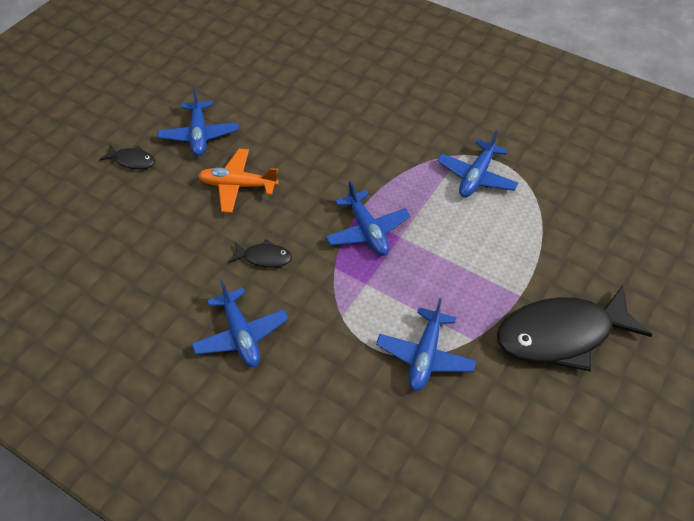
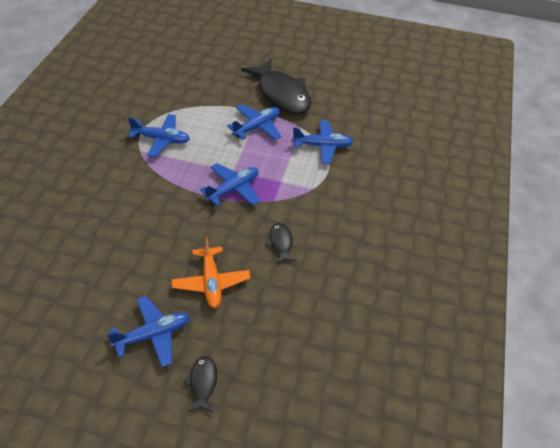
camera: 110 degrees left, 5 degrees down
blue plane [192,280,288,367] -> blue plane moved to [227,104,281,140]

